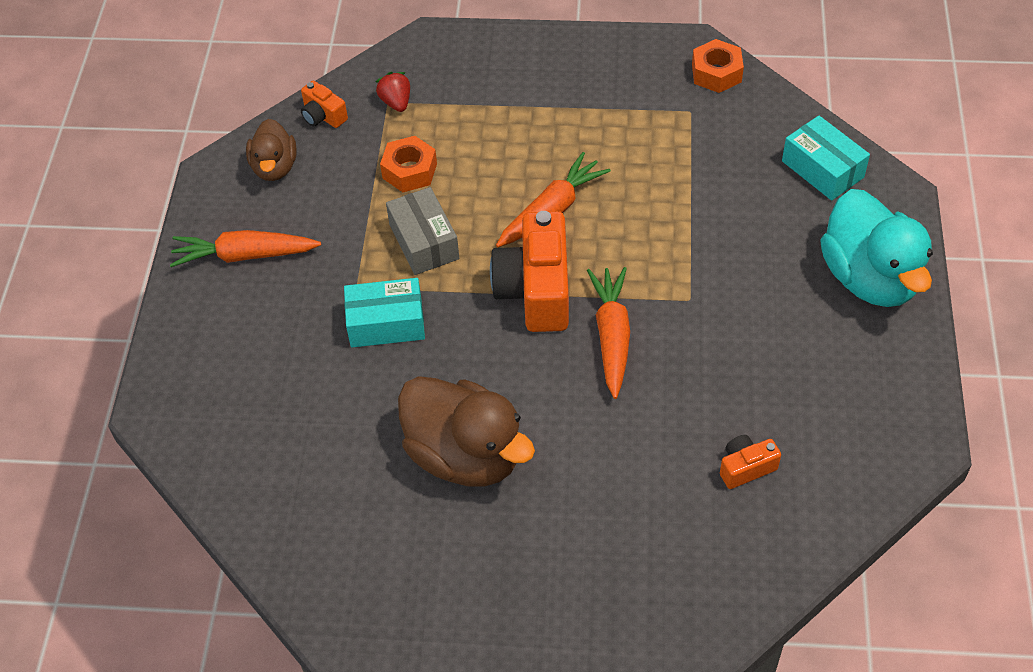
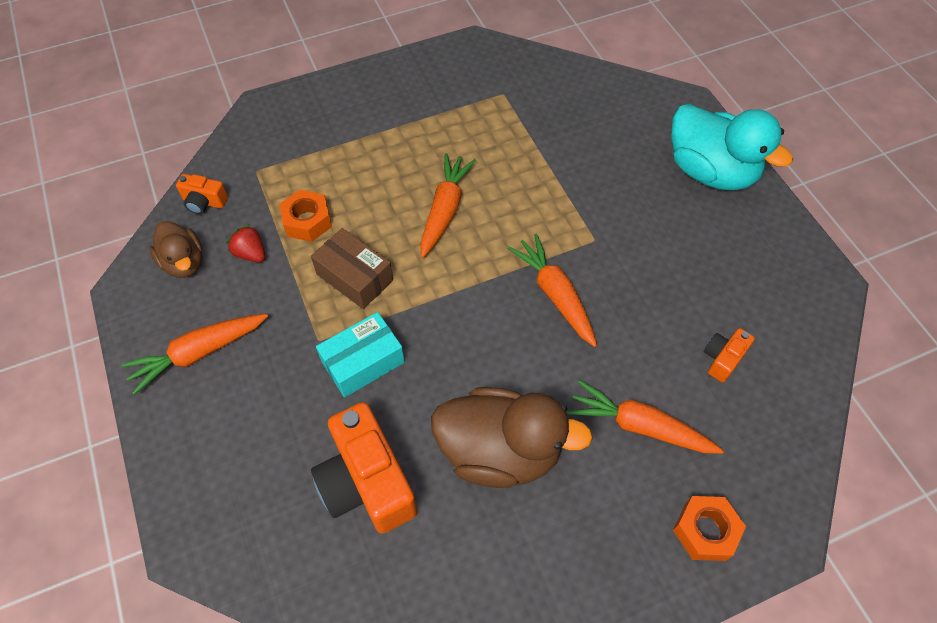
camera: 30 degrees left, 5 degrees up
red strawberry [376,72,410,112] -> red strawberry moved to [226,224,265,262]
grey box [386,187,459,275] -> brown box [311,228,393,309]
orange camera [490,211,569,332] -> orange camera moved to [311,402,418,533]
orange nut [692,39,744,93] -> orange nut moved to [673,496,746,561]
turquoise box [782,115,870,200] -> none
none -> orange carrot [567,380,724,454]

